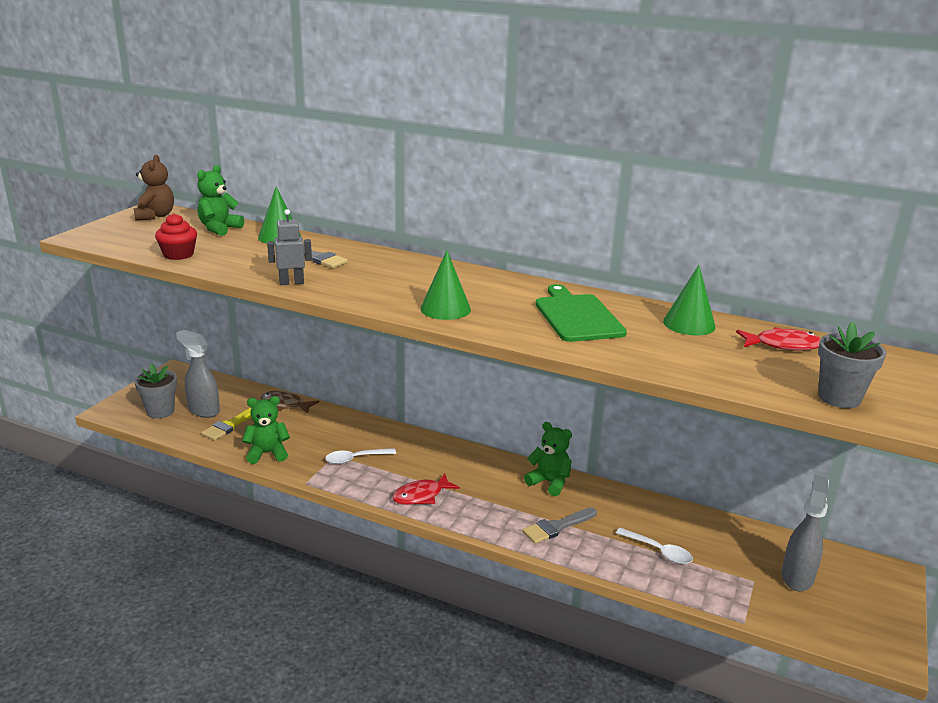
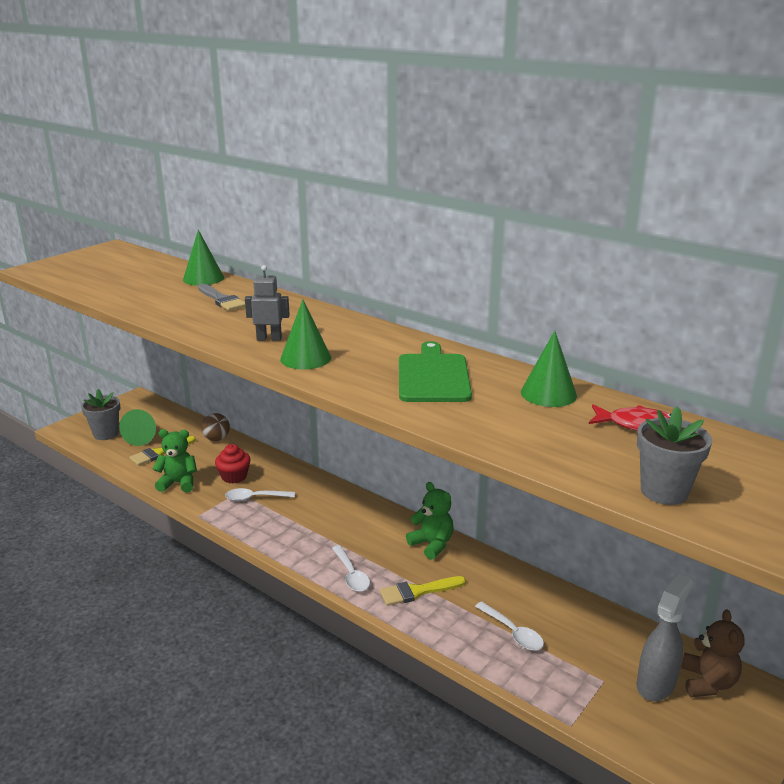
camera: 15 degrees right, 0 degrees up
brown teddy bear [134,155,174,221] -> brown teddy bear moved to [681,610,745,697]
red cupcake [155,214,197,260] -> red cupcake moved to [215,444,250,484]
grey spray bottle [176,330,220,418] -> green cone [119,409,156,446]
green teddy bear [197,165,244,236] -> none
brown fish [260,391,319,414] -> brown ball [201,413,230,441]
grey robot [267,209,312,285] -> grey robot moved to [245,265,290,341]
red fish [392,474,460,505] -> none
grey brush [522,507,597,544] -> yellow brush [380,576,466,606]
none -> white spoon [332,545,370,592]

